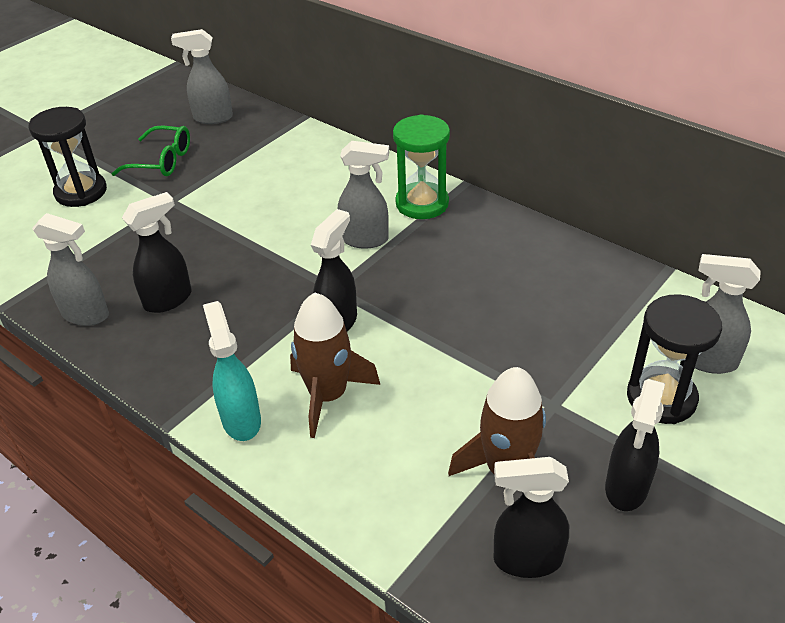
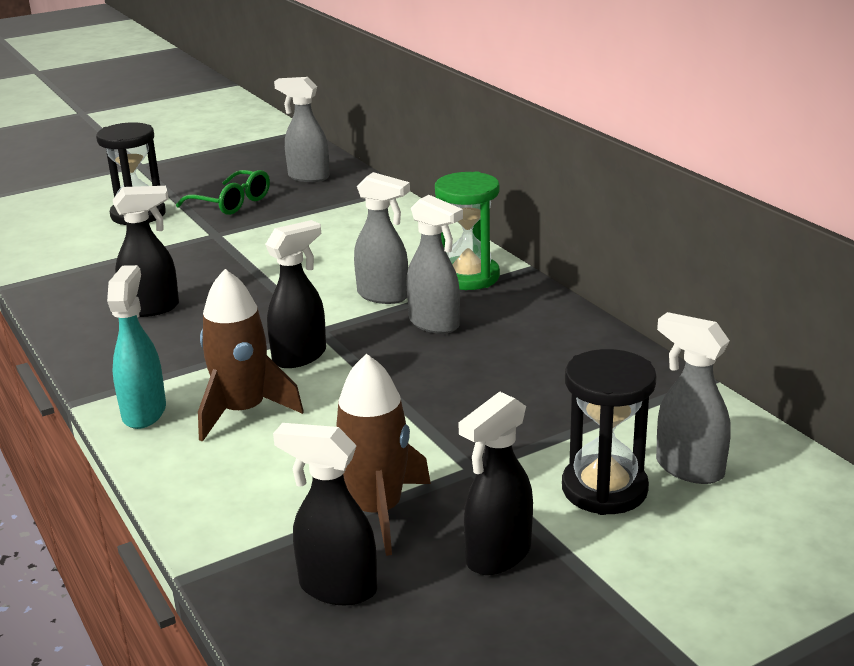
camera: 20 degrees right, 15 degrees down
grey spray bottle [32,213,109,326] -> grey spray bottle moved to [406,195,463,334]

